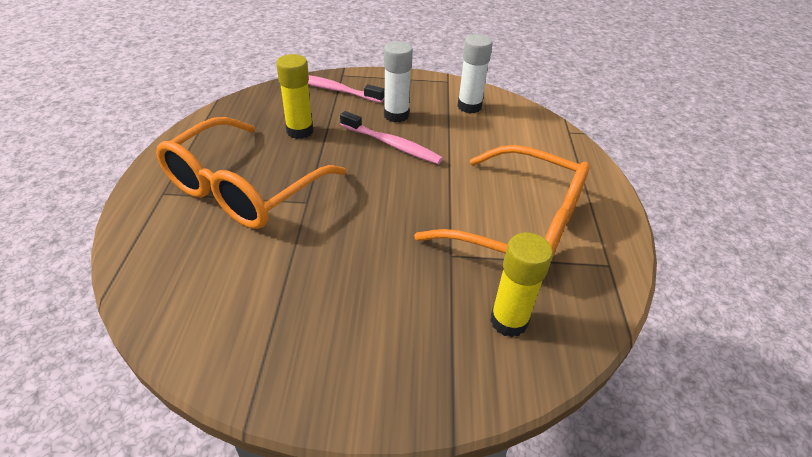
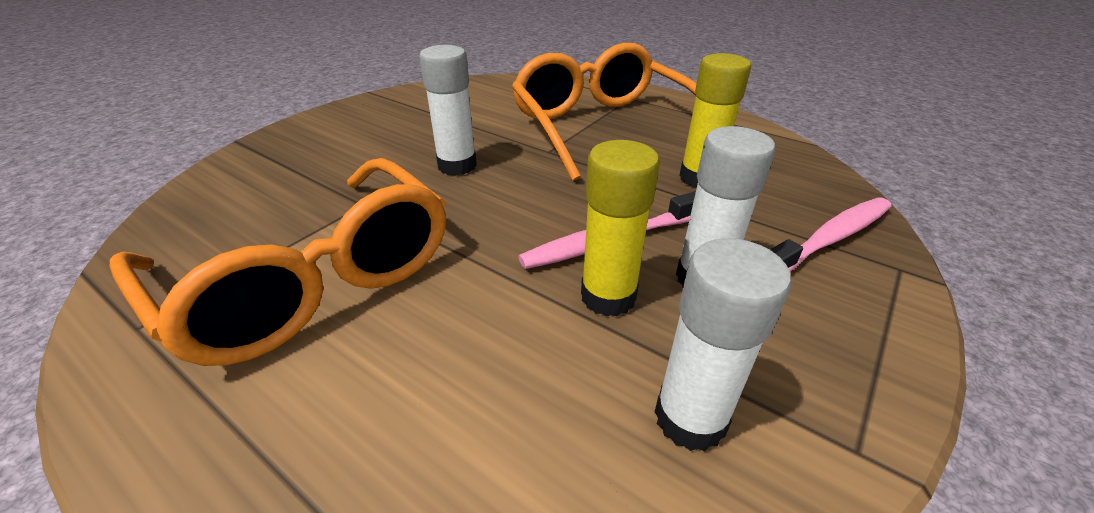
camera: 125 degrees right, 5 degrees down
orange glasses [414,145,590,258] -> orange glasses turned 105 degrees counterclockwise [109,158,446,366]
yellow glue stick [490,233,553,337] -> yellow glue stick moved to [581,140,660,317]
none -> white glue stick [419,45,477,176]

